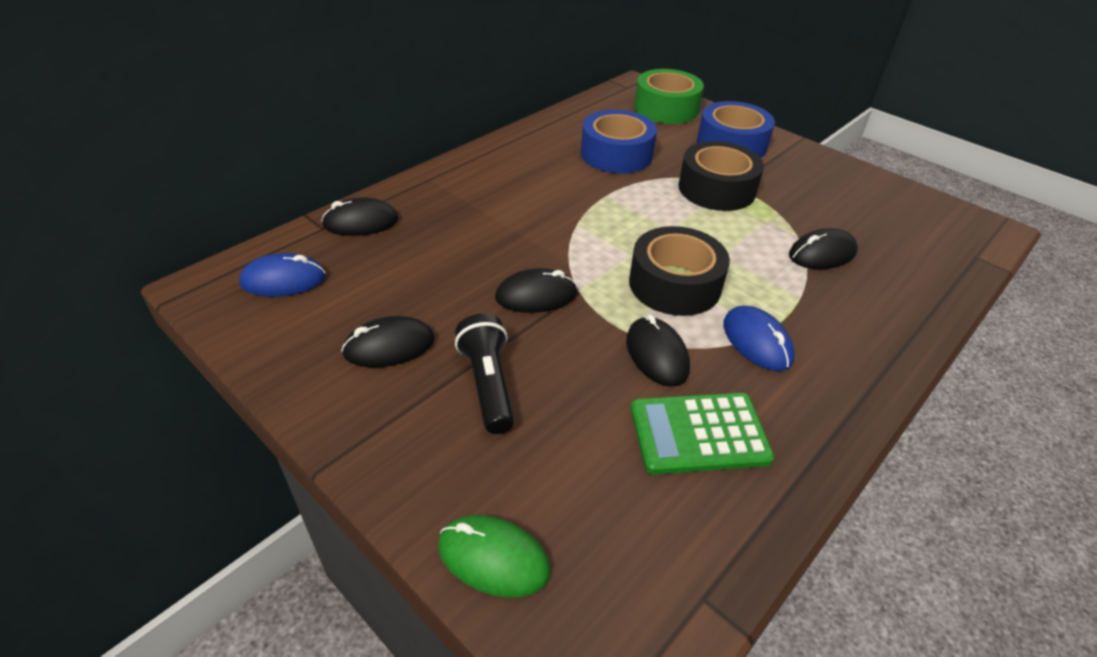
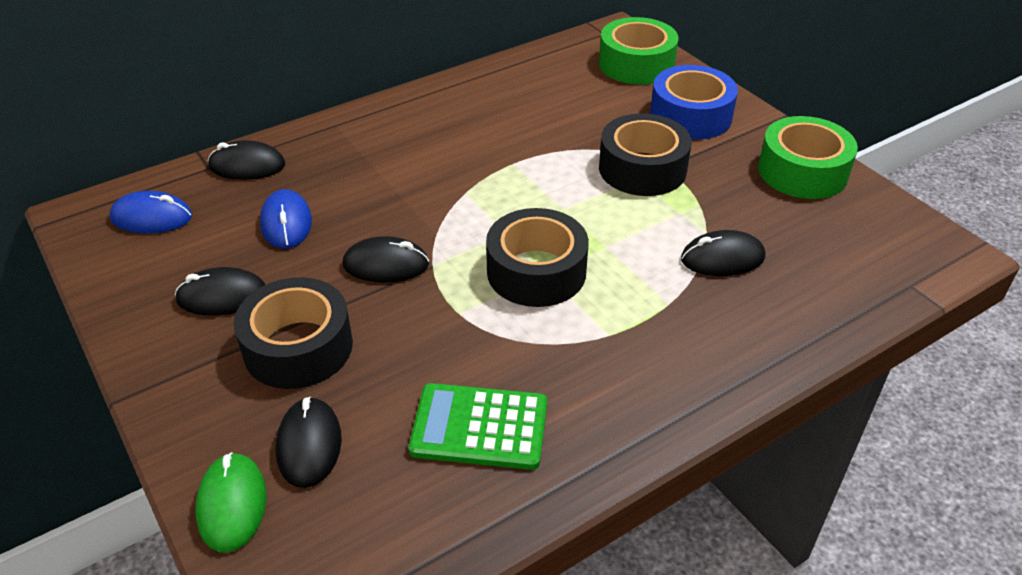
camera: 15 degrees right, 0 degrees up
green mouse [438,515,551,598] -> green mouse turned 45 degrees clockwise [195,452,267,552]
black flashlight [455,314,514,434] -> black tape [234,277,353,389]
blue tape [581,110,657,174] -> none
black mouse [626,314,690,387] -> black mouse moved to [276,397,342,488]
blue mouse [723,306,795,371] -> blue mouse moved to [260,189,312,248]
none -> green tape [758,116,858,199]

